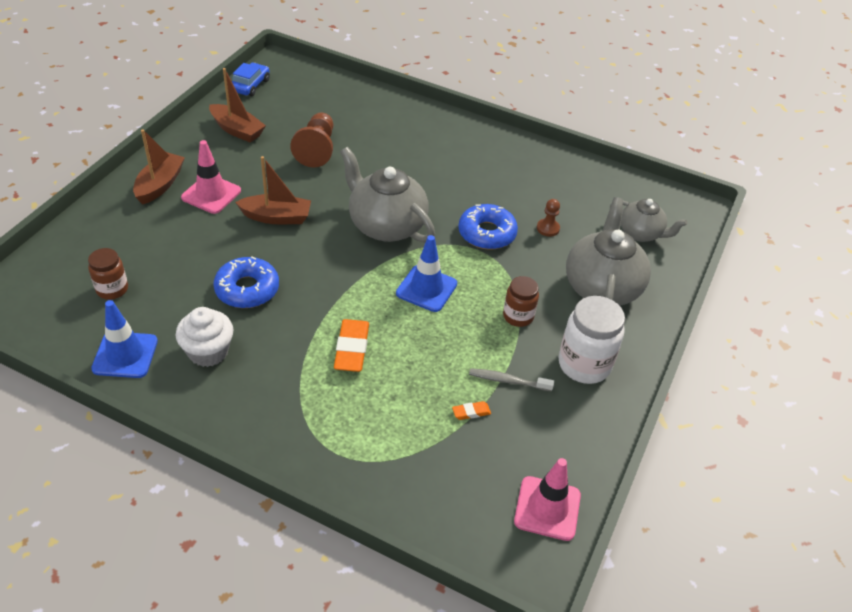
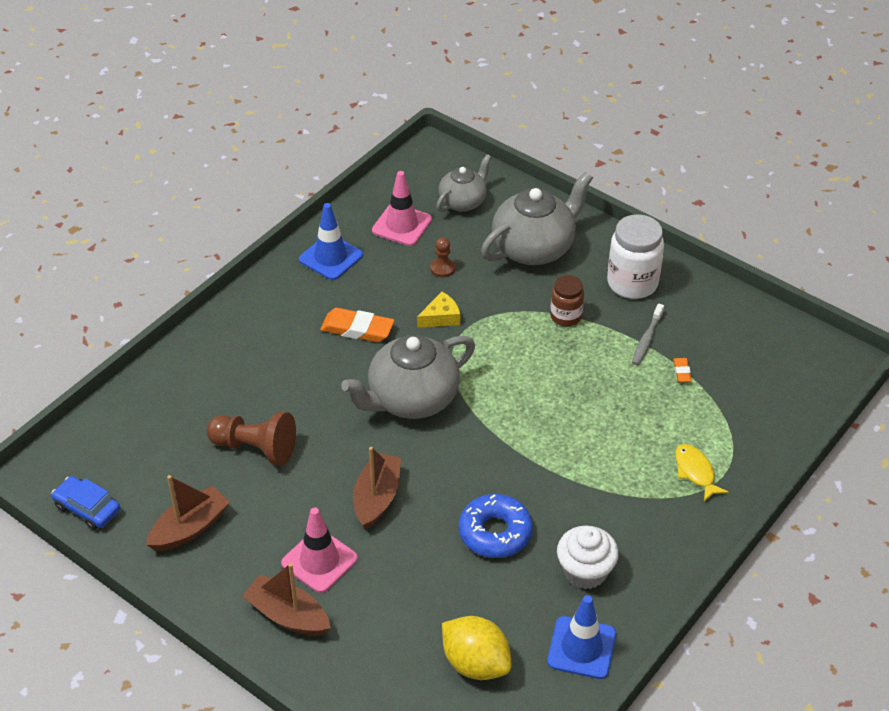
camera: 75 degrees left, 0 degrees up
brown jar [88,248,128,300] -> yellow lemon [442,616,511,680]
orange eraser [334,319,369,372] -> orange eraser moved to [320,308,395,342]
blue traffic cone [396,235,457,312] -> blue traffic cone moved to [299,203,363,280]
blue donut [458,204,518,250] -> yellow cheese [417,292,460,328]
pink traffic cone [514,458,581,541] -> pink traffic cone moved to [372,171,432,246]
grey teapot [566,197,651,306] -> grey teapot turned 120 degrees clockwise [481,172,593,265]
none -> yellow fish [675,444,729,502]

